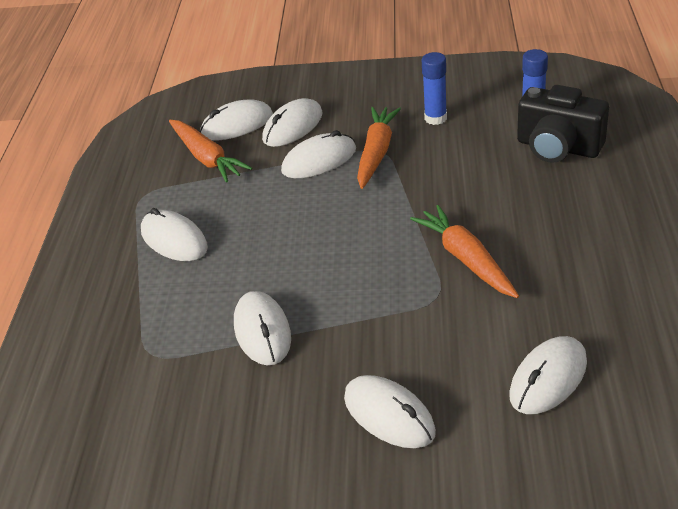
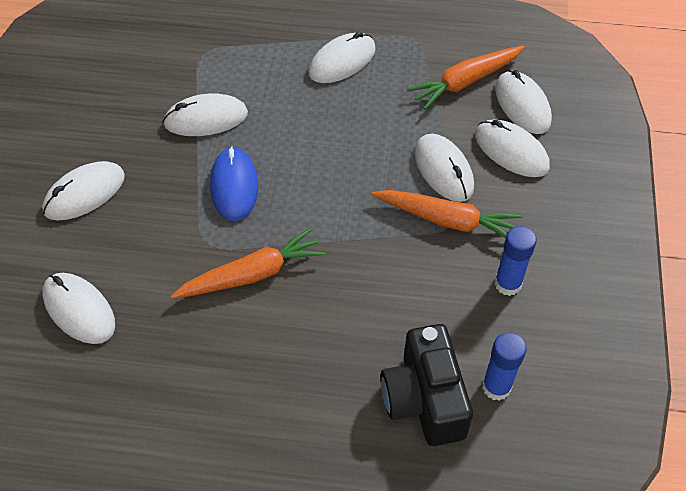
camera: 90 degrees right, 15 degrees up
black camera [517,85,609,163] -> black camera turned 45 degrees counterclockwise [381,324,473,446]
none -> blue mouse [210,146,258,221]

